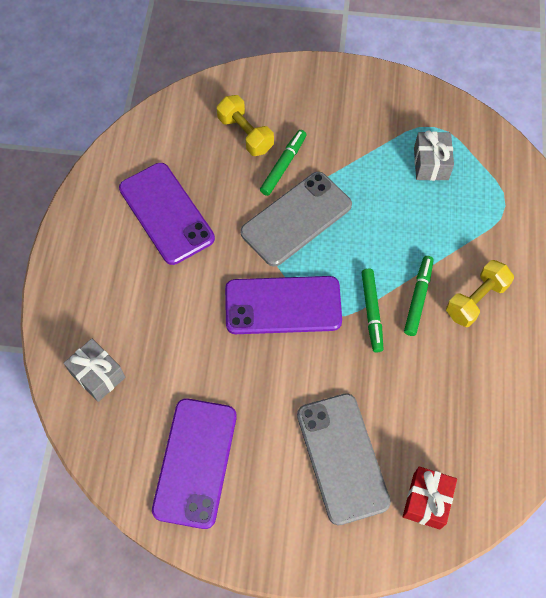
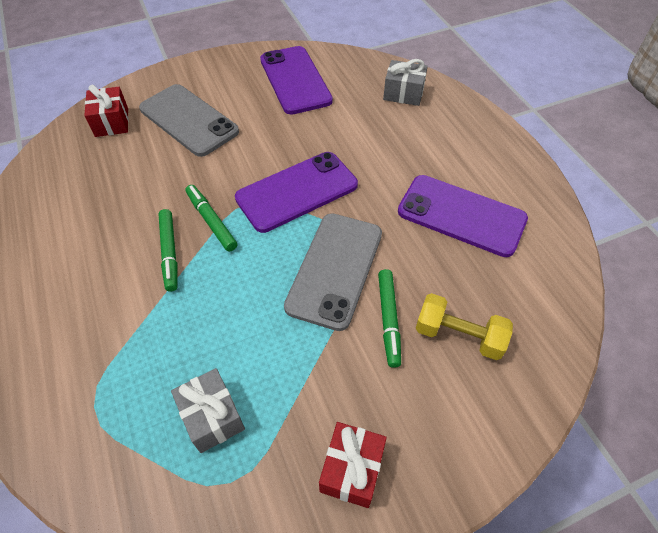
camera: 150 degrees right, 10 degrees down
yellow dumbbell [446,260,514,327] -> none
none -> red gift [319,422,387,508]

